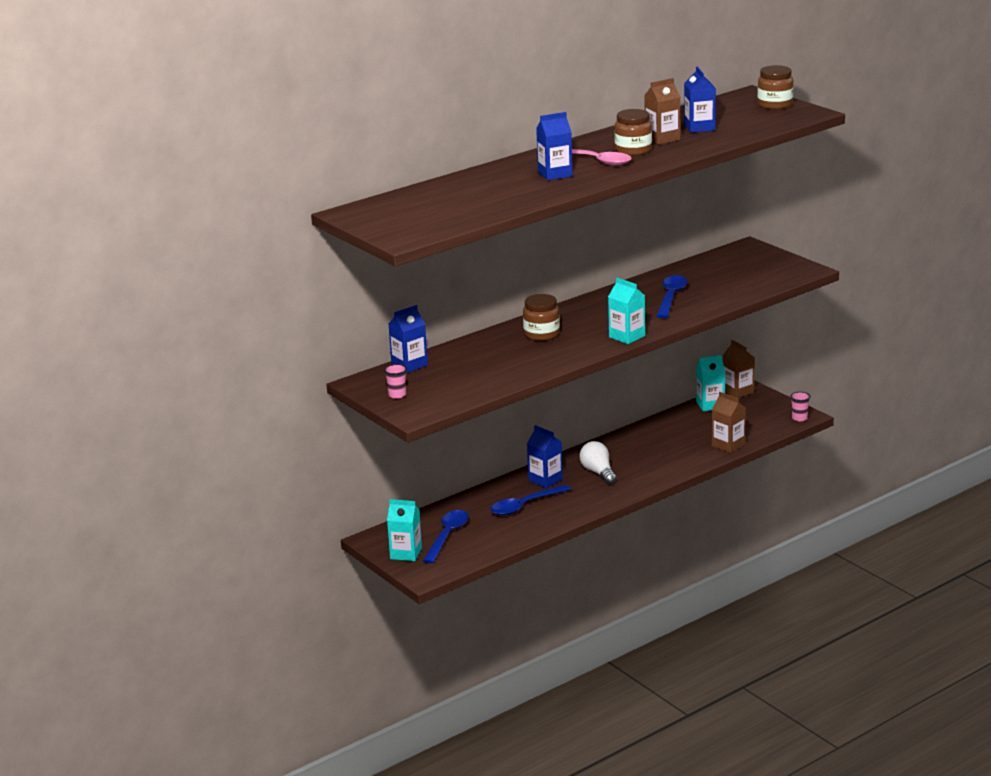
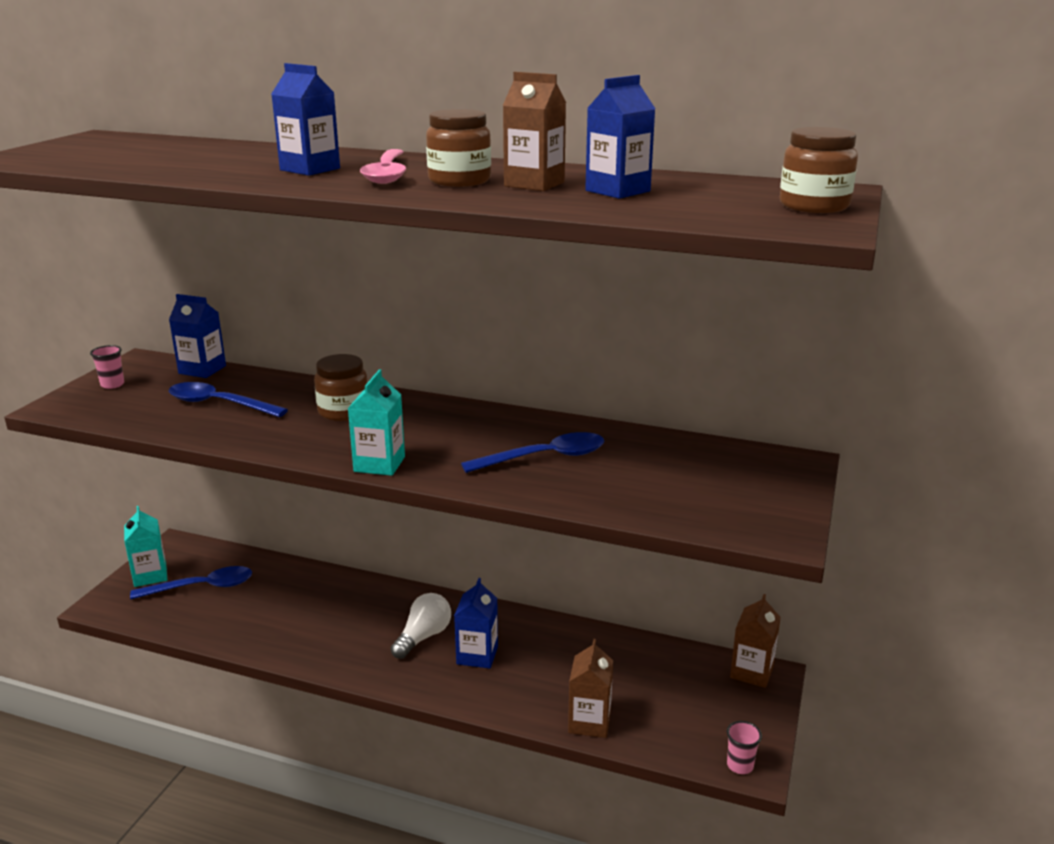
camera: 55 degrees right, 0 degrees up
blue spoon [491,485,571,516] -> blue spoon moved to [169,382,288,417]
blue carton [527,425,563,488] -> blue carton moved to [454,578,498,668]
turquoise carton [696,355,725,411] -> none

